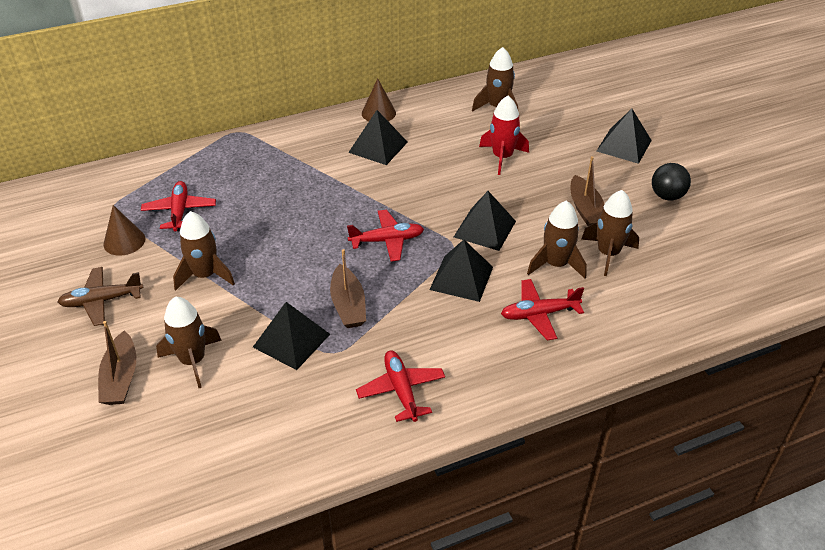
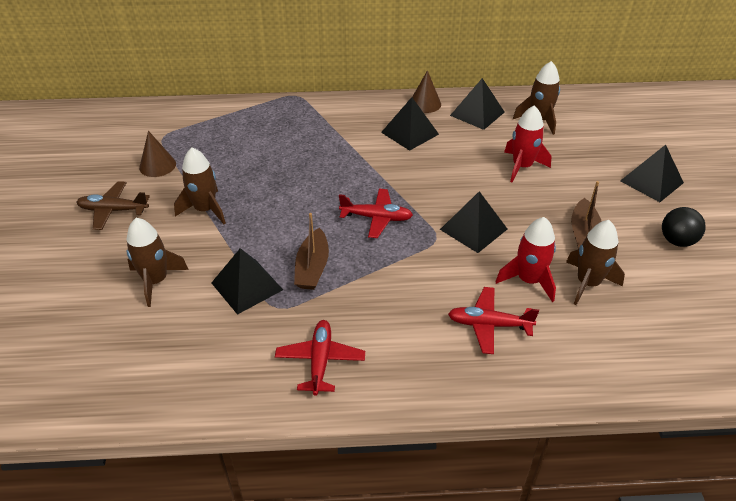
camera: 20 degrees right, 0 degrees up
brown boat [98,321,136,405] -> none
red plane [141,181,216,231] -> none
black pyramid [429,240,493,302] -> black pyramid moved to [450,78,505,130]
brown rocket [527,200,587,279] -> red rocket [495,217,556,302]

